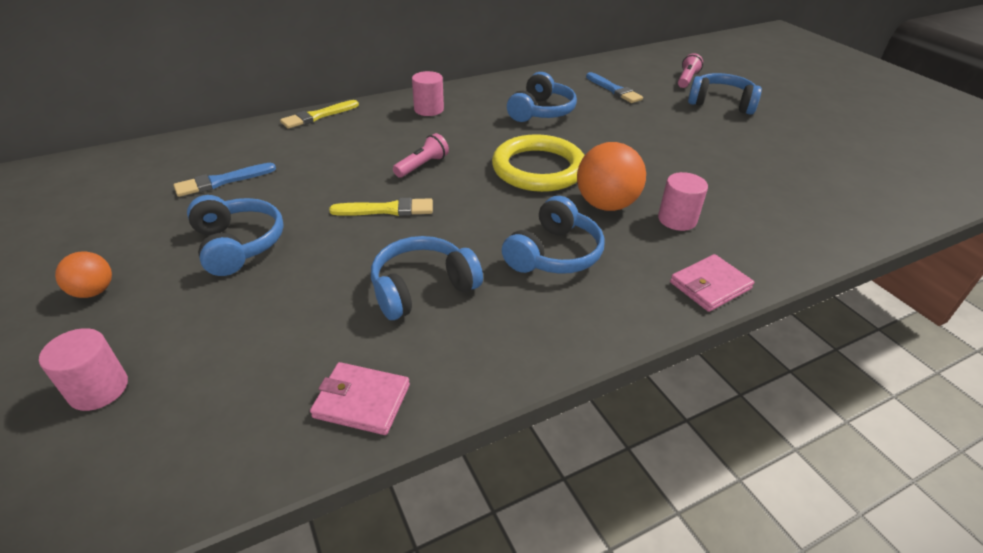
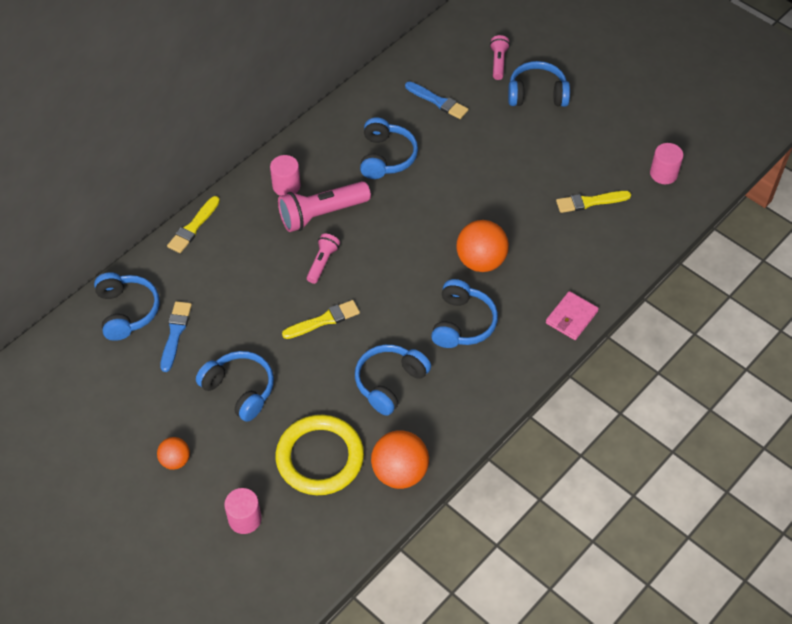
camera: 20 degrees left, 15 degrees up
blue brush [173,163,276,197] -> blue brush turned 150 degrees clockwise [160,301,192,372]
pink wallet [310,362,410,435] -> orange ball [371,430,429,489]
yellow ring [492,134,585,192] -> yellow ring moved to [276,415,364,495]
pink cylinder [658,172,708,231] -> pink cylinder moved to [650,143,683,184]
none -> blue headphones [94,272,160,341]
none -> pink flashlight [278,181,371,232]
none -> yellow brush [556,191,631,213]

